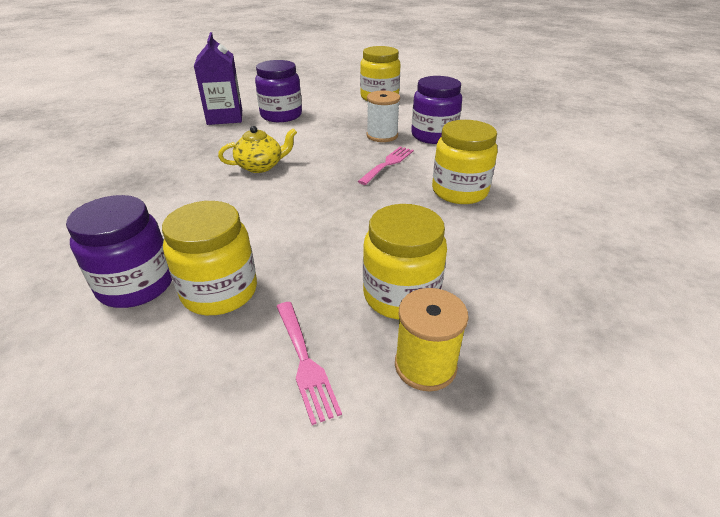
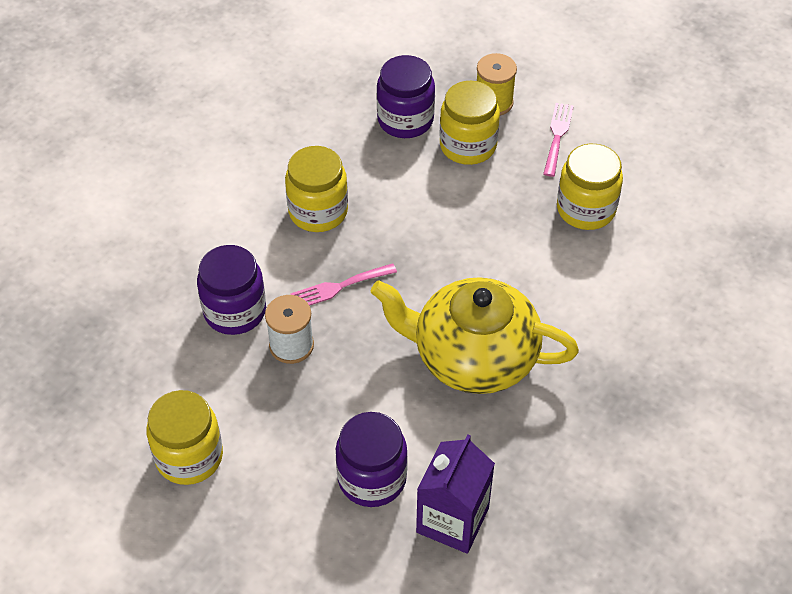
camera: 145 degrees left, 15 degrees up
purple jar [66,195,172,308] -> purple jar moved to [377,55,435,138]
yellow teapot [218,126,297,173] -> yellow teapot [371,277,579,394], size x2.08

